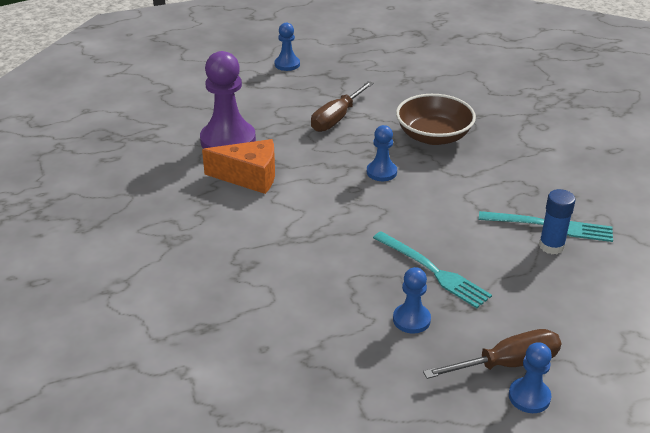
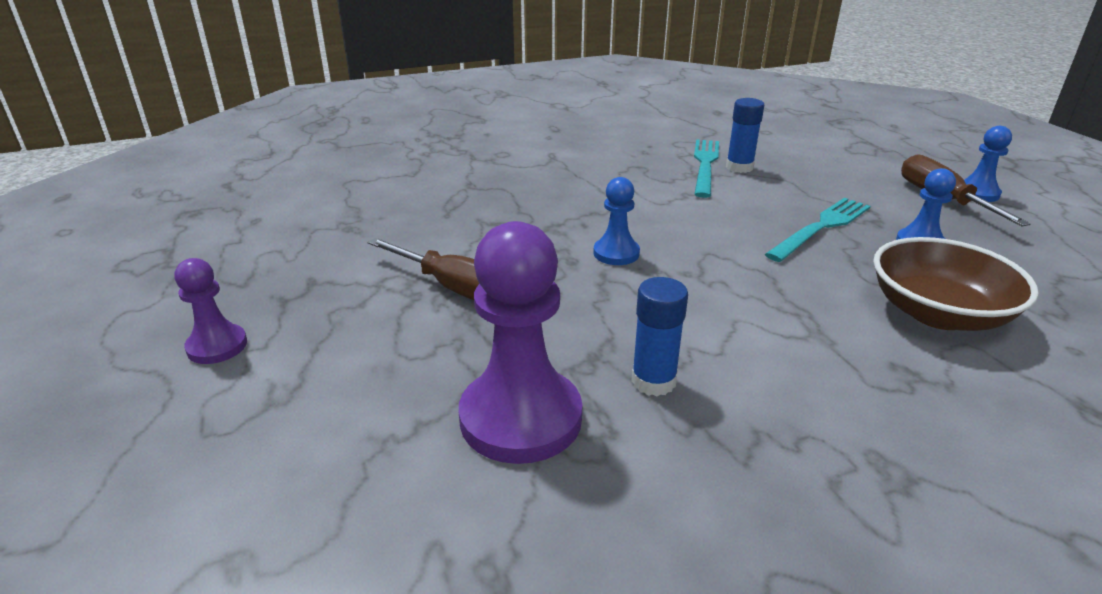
camera: 90 degrees left, 5 degrees down
orange cheese [202,139,275,194] -> blue glue stick [631,277,688,396]
blue pawn [275,23,300,71] -> purple pawn [175,258,247,364]
brown bowl [396,94,476,145] -> brown bowl moved to [873,237,1039,331]

